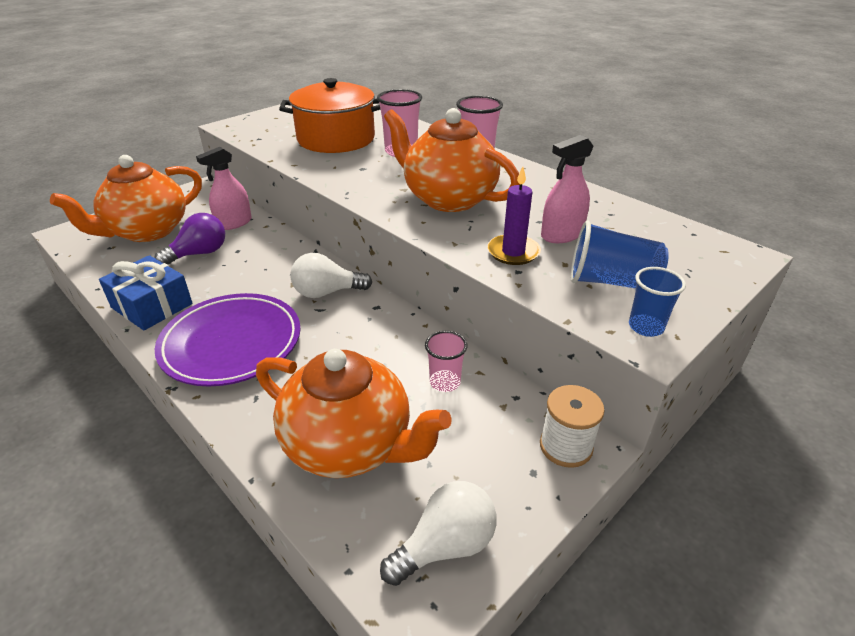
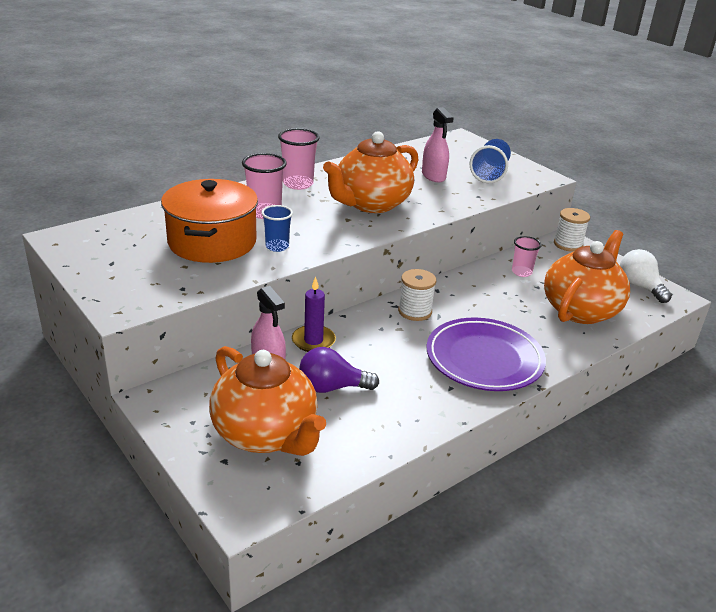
camera: 85 degrees left, 5 degrees down
blue gift [99,255,193,330] -> none
purple light bulb [155,213,225,265] -> purple light bulb turned 60 degrees counterclockwise [299,347,379,393]
white light bulb [290,253,372,298] -> white spool [398,269,436,321]
purple candle [487,167,541,265] -> purple candle moved to [292,276,336,352]
blue cup [629,267,686,337] -> blue cup moved to [261,205,293,252]

